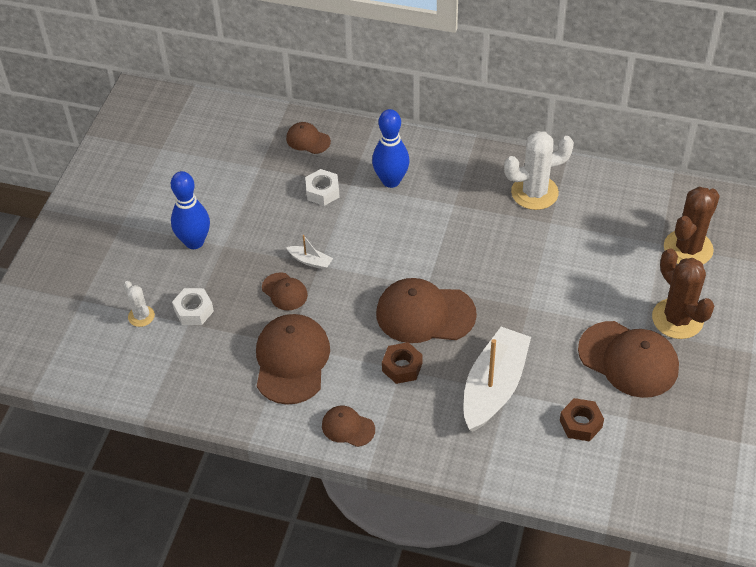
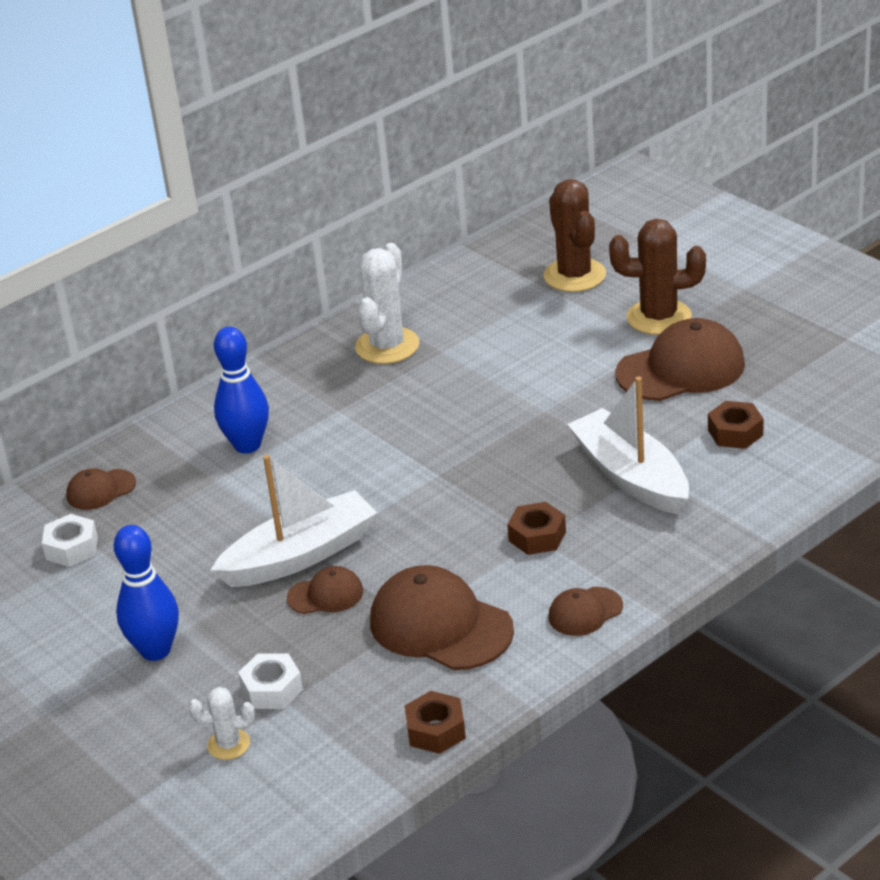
camera: 55 degrees left, 15 degrees down
white boat [286,235,333,270] -> white boat [211,455,377,587], size x2.37
white nut [305,169,340,206] -> white nut moved to [42,514,98,567]
brown cap [376,278,477,343] -> none
none -> brown nut [405,691,466,754]

